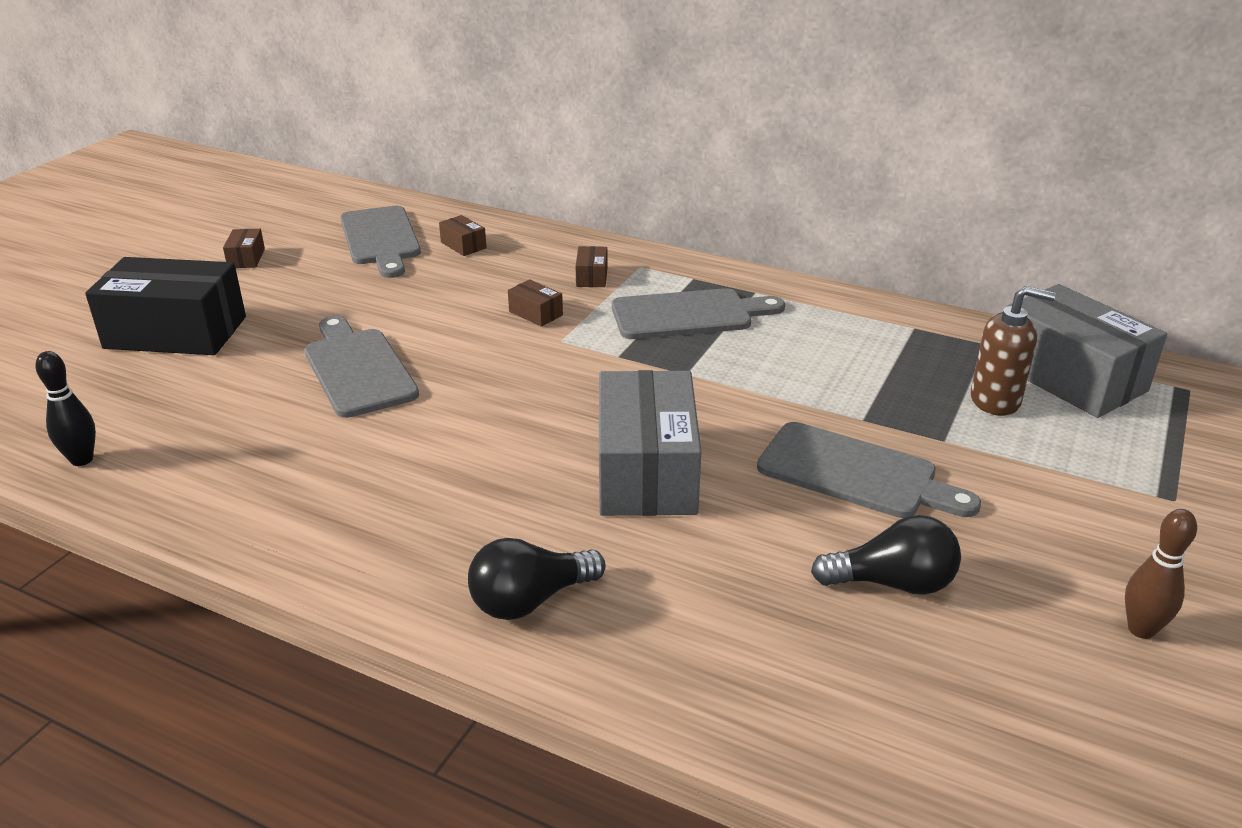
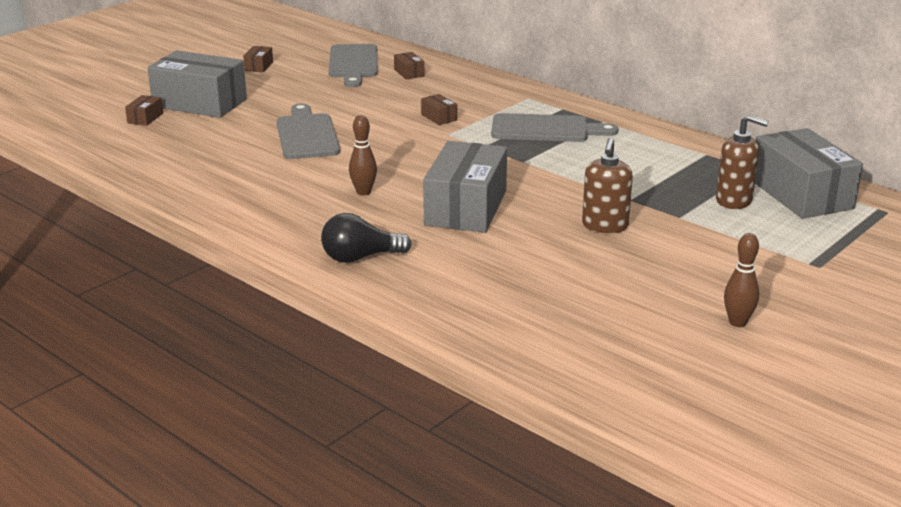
camera: 15 degrees right, 5 degrees down
black bowling pin [35,351,96,466] -> none
black box [85,257,246,355] -> grey box [147,50,247,118]
brown box [575,246,608,287] -> brown box moved to [125,95,163,126]
grey cutting board [757,422,981,518] -> brown soap dispenser [582,138,633,233]
black light bulb [811,515,961,595] -> none
none -> brown bowling pin [349,115,377,196]

